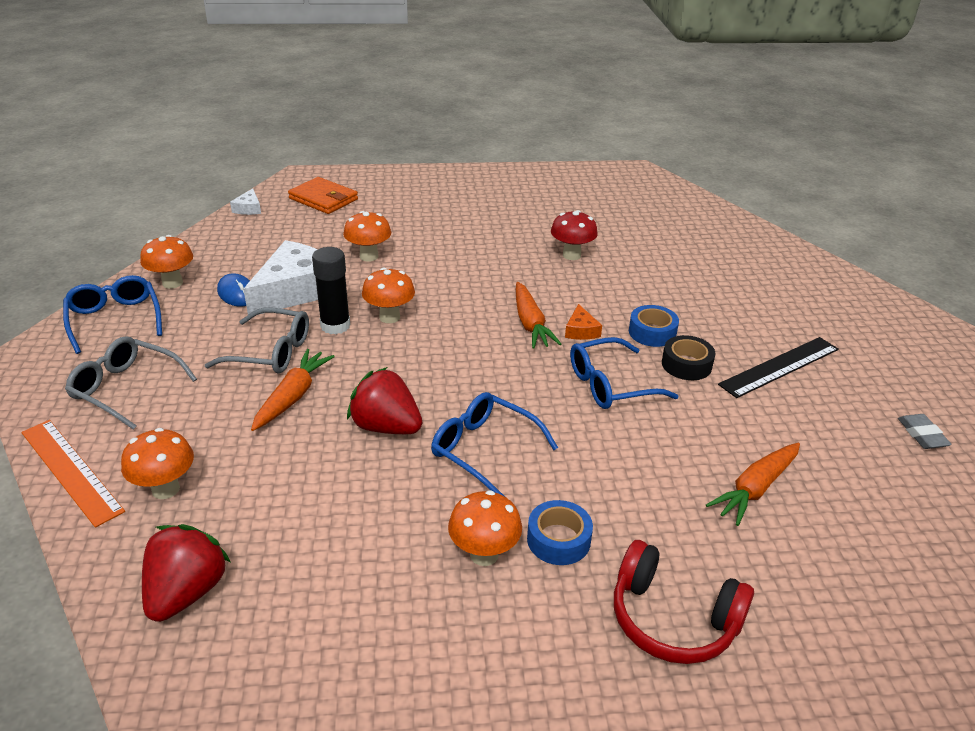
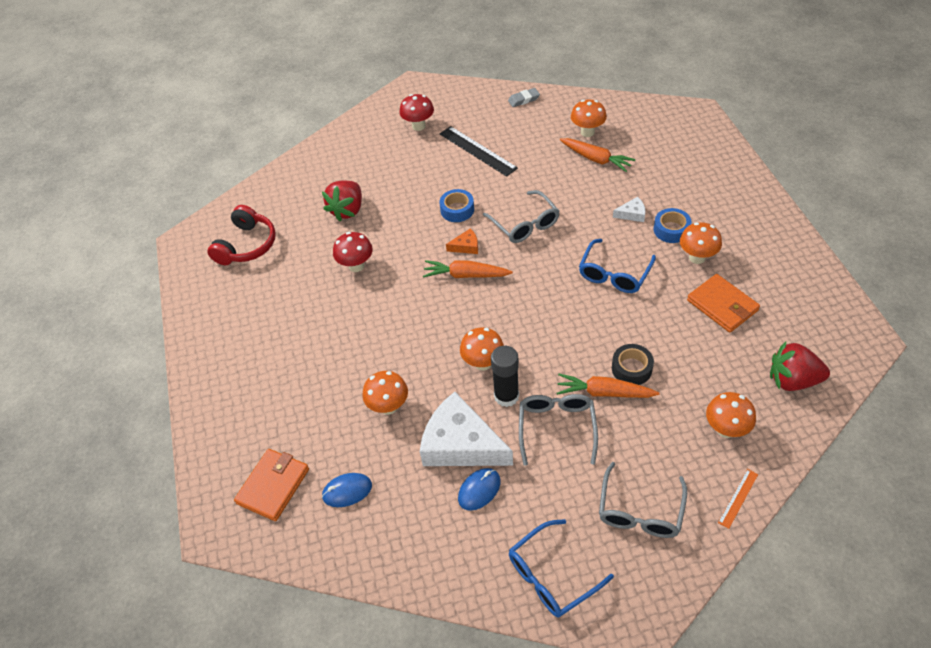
camera: 95 degrees left, 15 degrees up
orange ruler [21,420,125,528] -> orange ruler [718,469,758,529], size x0.52
orange mushroom [140,235,193,289] -> orange mushroom moved to [571,100,607,137]
white cheese [230,188,261,215] -> white cheese moved to [613,197,646,222]
red strawberry [347,367,422,434] -> red strawberry moved to [322,181,362,221]
orange carrot [516,282,561,349] -> orange carrot turned 150 degrees counterclockwise [423,260,513,278]
blue glasses [570,337,678,409] -> grey glasses [483,190,560,243]
red headphones [614,540,754,664] -> red headphones moved to [207,205,276,265]
black tape [662,335,715,380] -> black tape moved to [612,344,654,385]
none -> blue mouse [322,473,372,507]
none -> red mushroom [399,94,434,131]
none -> orange wallet [687,274,760,333]

